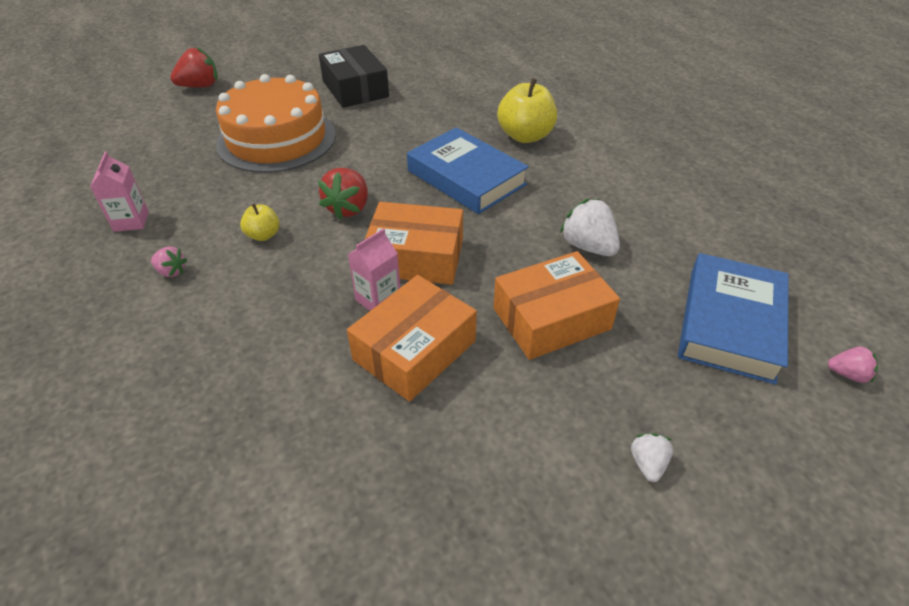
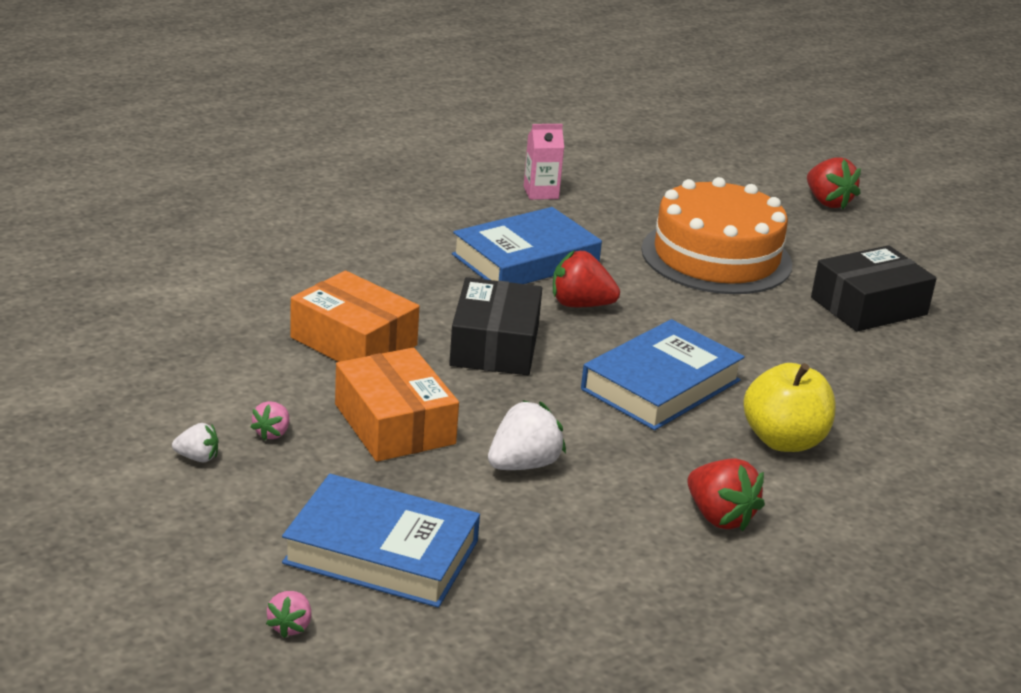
camera: 85 degrees right, 15 degrees down
pink strawberry [151,246,187,277] -> pink strawberry moved to [251,401,289,441]
yellow apple [240,203,280,241] -> blue book [452,207,602,284]
pink carton [348,228,400,311] -> none
orange box [365,202,463,285] -> black box [449,277,542,375]
none -> red strawberry [687,458,765,531]

